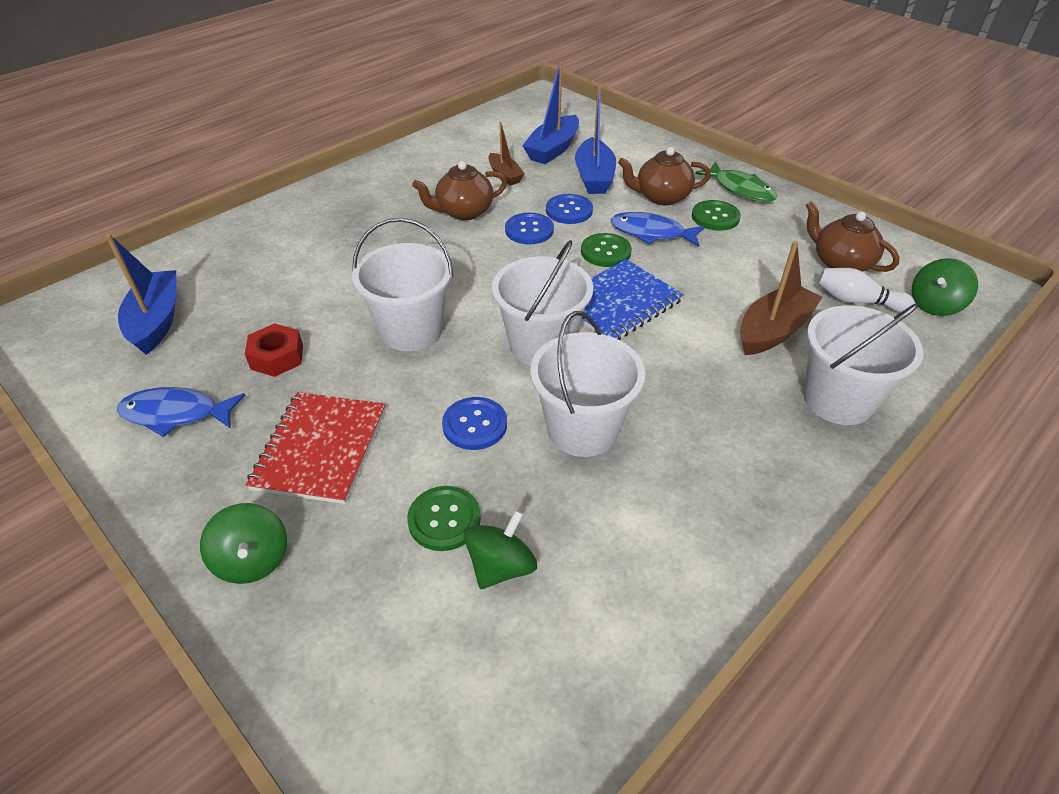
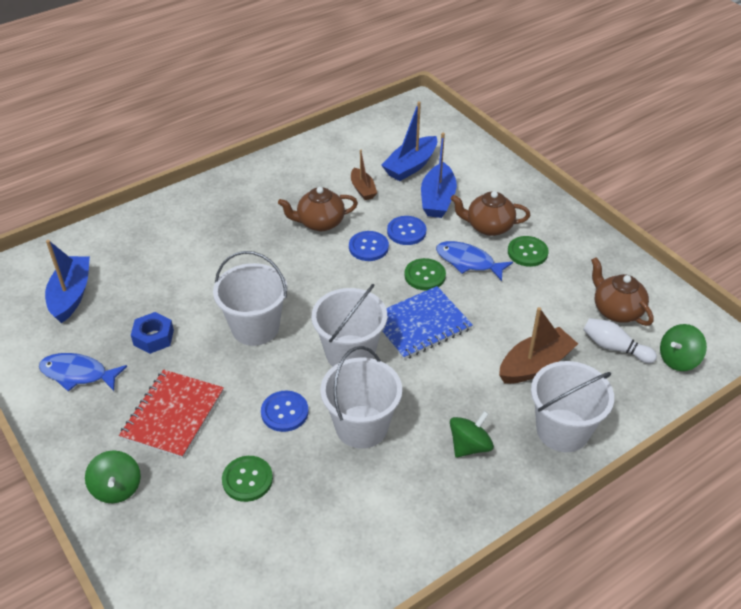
camera: 10 degrees right, 0 degrees up
red nut [245,323,303,377] -> blue nut [131,312,174,354]
green spinning top [464,510,537,589] -> green spinning top moved to [450,411,494,458]
green fish [695,162,777,202] -> none

